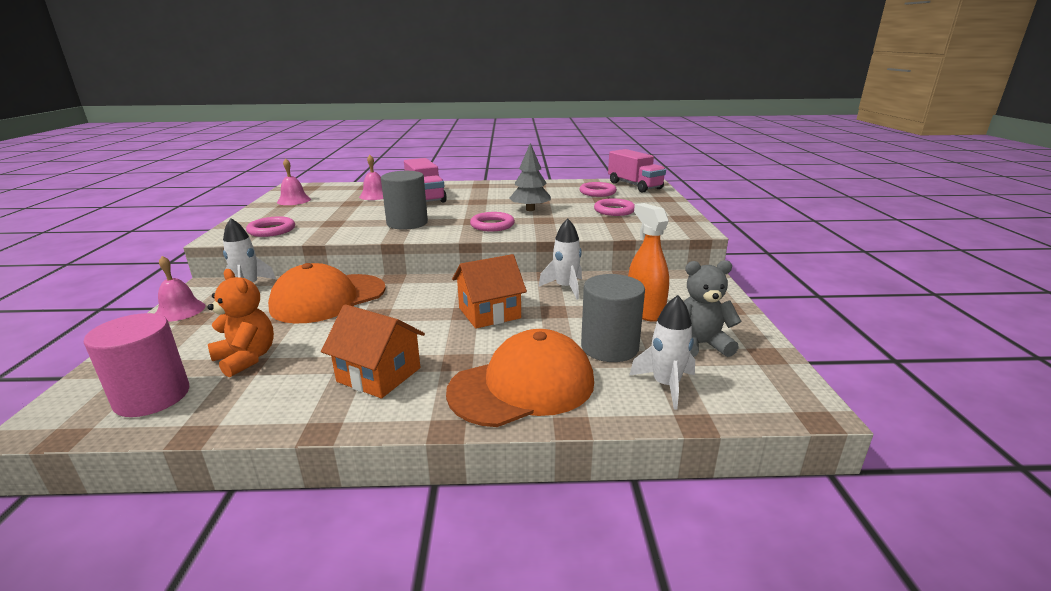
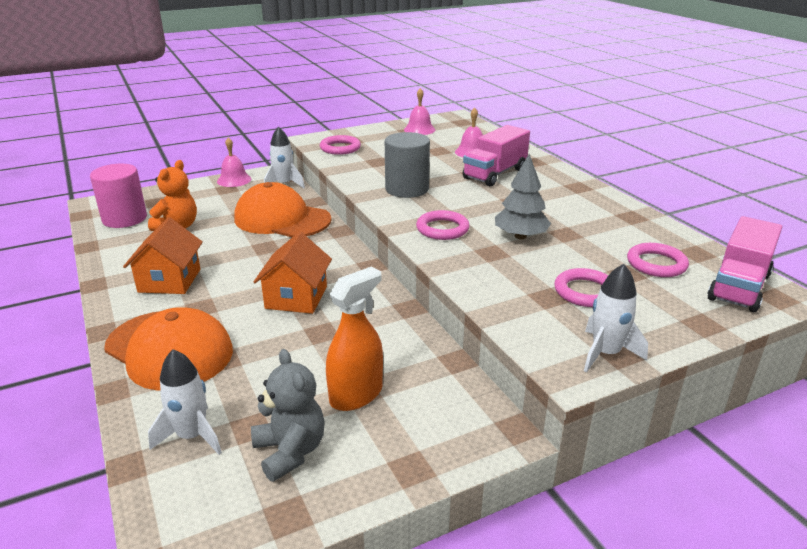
camera: 65 degrees right, 5 degrees up
orange house [452,254,527,329] -> orange house turned 60 degrees clockwise [254,232,332,314]
white rocket [539,218,582,300] -> white rocket moved to [584,264,648,373]
grey cylinder [581,274,645,362] -> none

